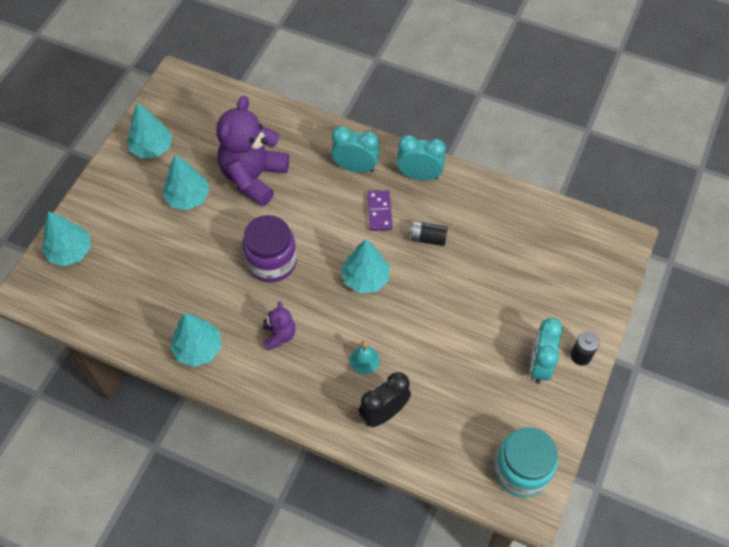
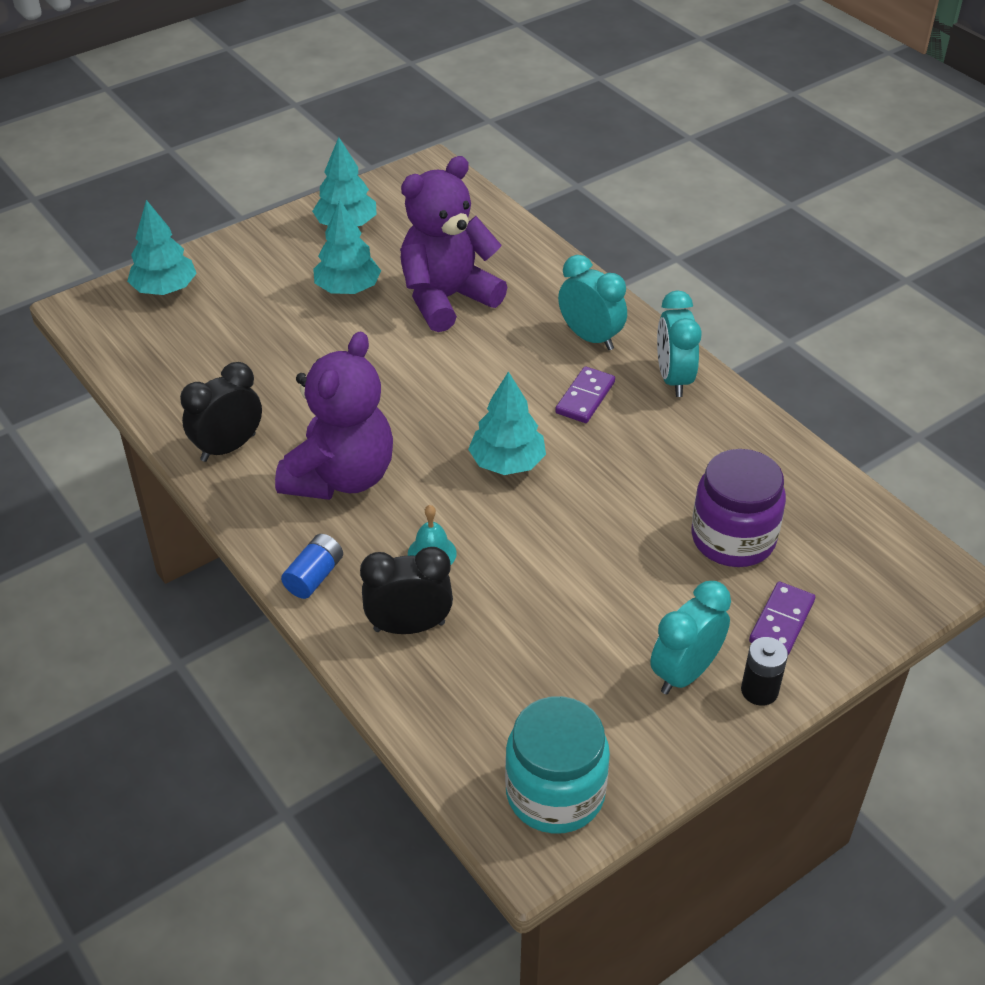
camera: 30 degrees right, 15 degrees down
turquoise tree [170,313,222,367] -> black clock [180,362,262,462]
purple jar [242,215,297,283] -> purple jar moved to [691,449,786,567]
purple teddy bear [263,301,296,350] -> purple teddy bear [275,331,393,500], size x2.08
turquoise clock [397,135,446,180] -> turquoise clock turned 135 degrees counterclockwise [657,290,702,397]
black battery [409,221,448,246] -> none
none -> blue battery [281,534,343,599]
none -> purple domino [749,582,815,655]

